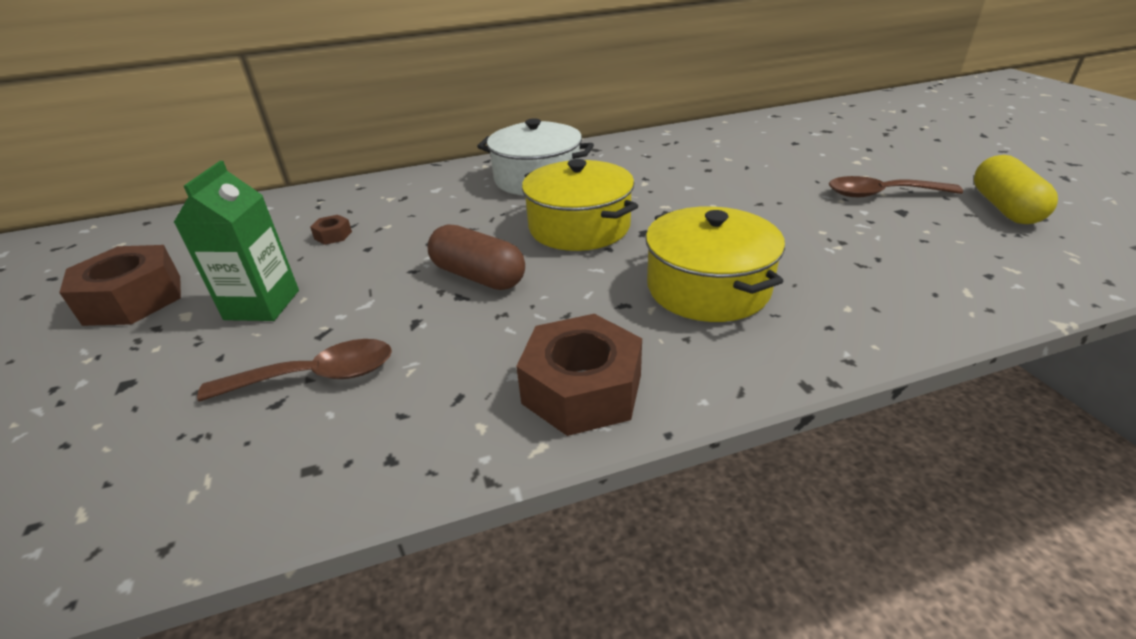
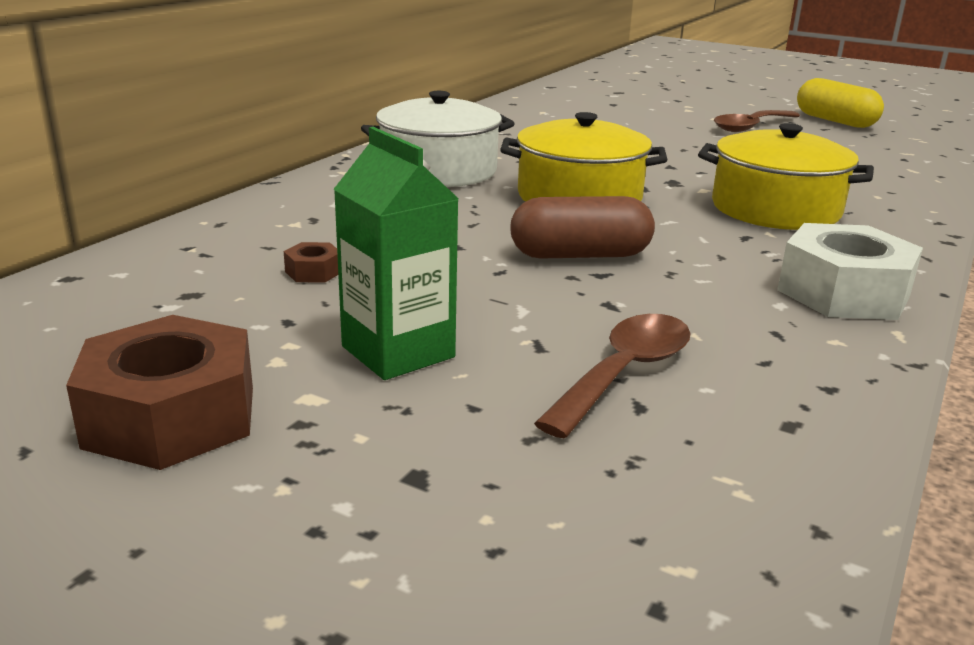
camera: 45 degrees left, 10 degrees down
brown nut [516,314,642,436] -> white nut [777,223,923,320]

